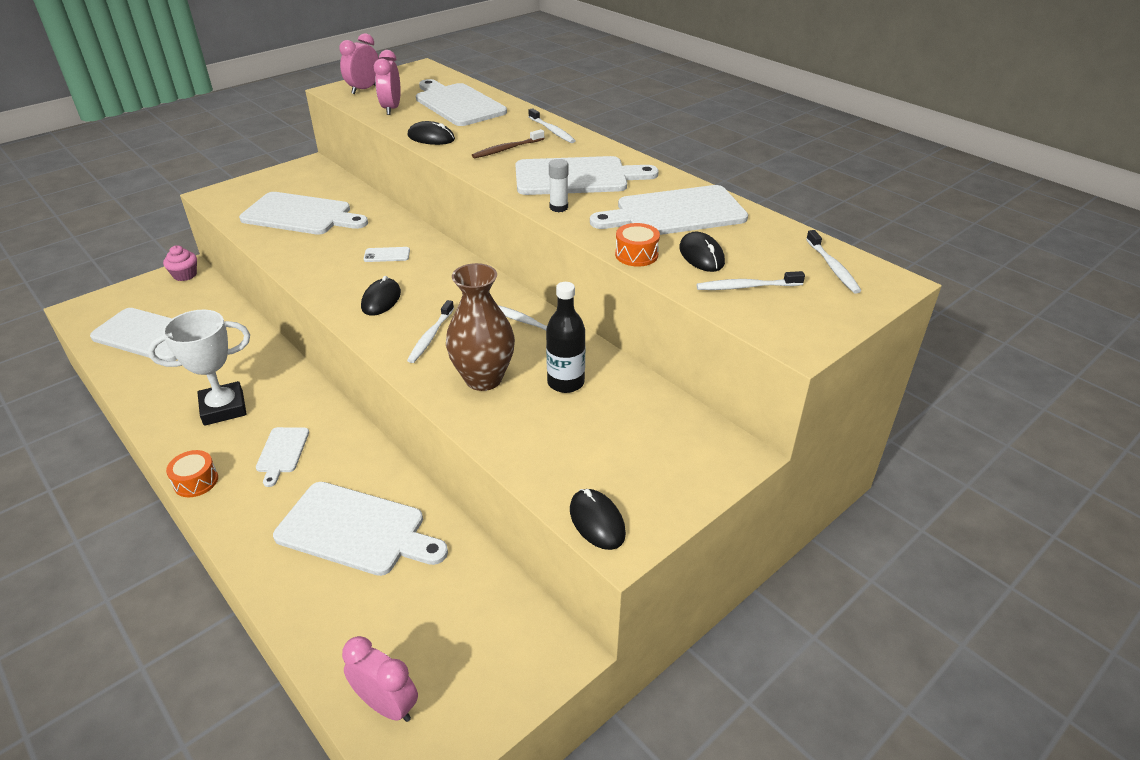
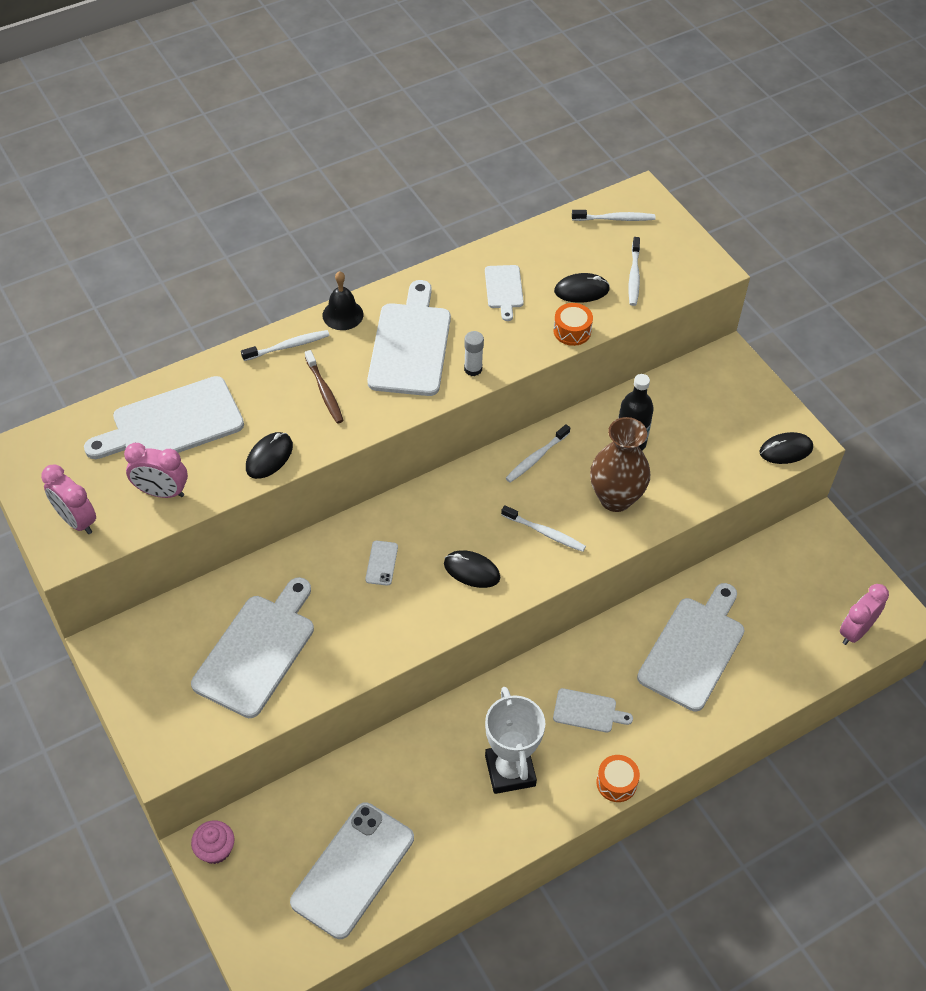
camera: 80 degrees left, 15 degrees up
white cutting board [590,185,748,235] -> white cutting board [485,265,524,321], size x0.51
none -> black bell [323,271,363,330]

